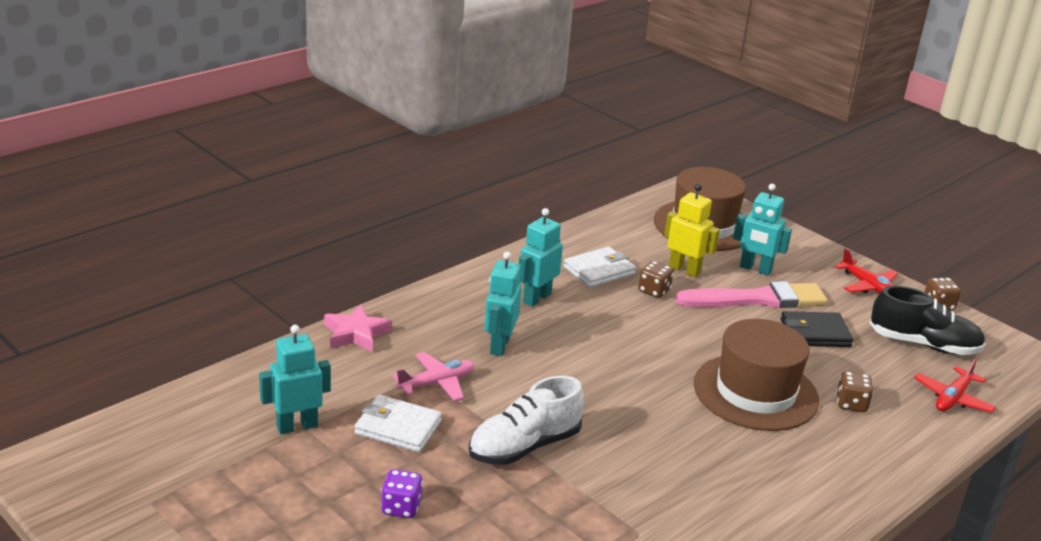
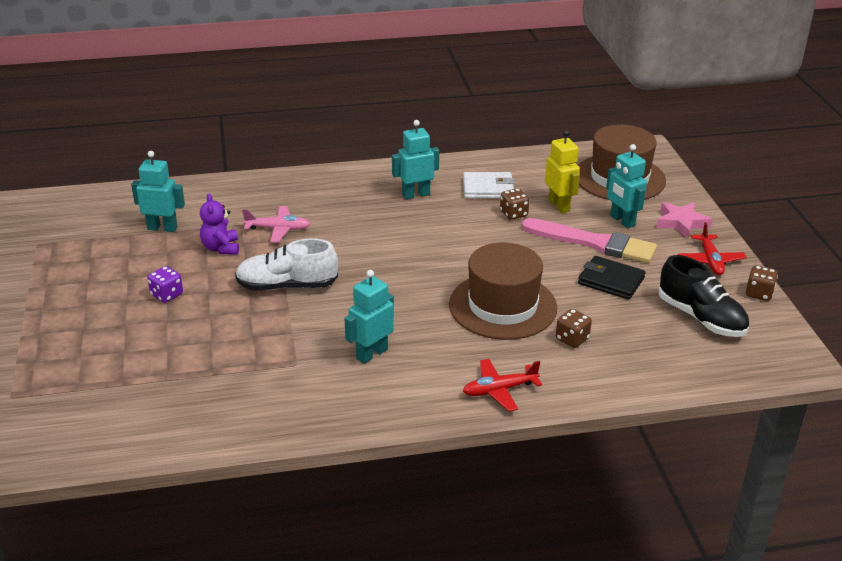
camera: 35 degrees right, 5 degrees up
pink star [324,304,392,352] -> pink star moved to [656,202,712,239]
white wallet [354,395,442,452] -> purple teddy bear [200,194,239,255]
turquoise robot [484,252,522,356] -> turquoise robot moved to [345,270,394,364]
red plane [914,357,996,413] -> red plane moved to [463,359,542,412]

